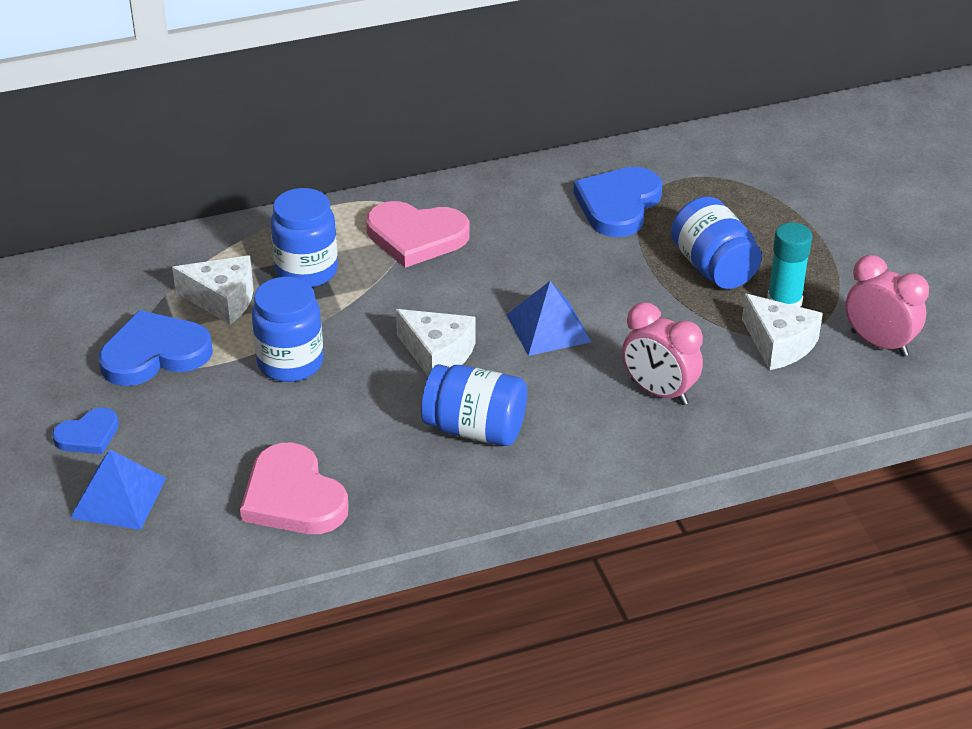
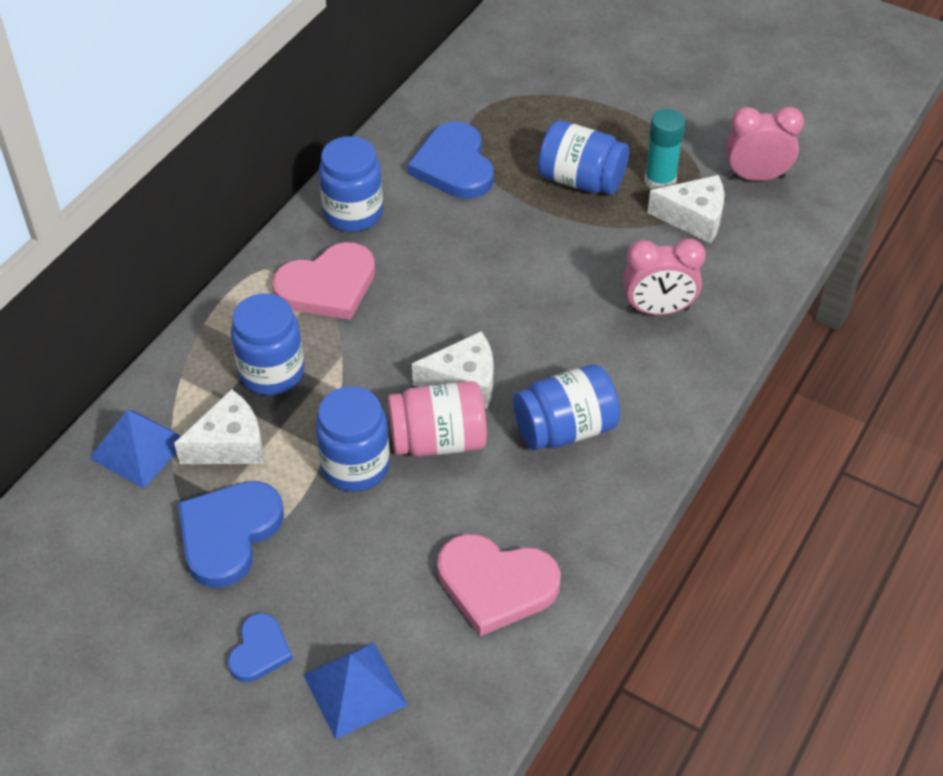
camera: 40 degrees left, 10 degrees up
blue pyramid [507,281,592,356] -> blue pyramid moved to [89,410,181,489]
none -> blue jar [319,136,383,232]
none -> pink jar [388,381,487,457]

